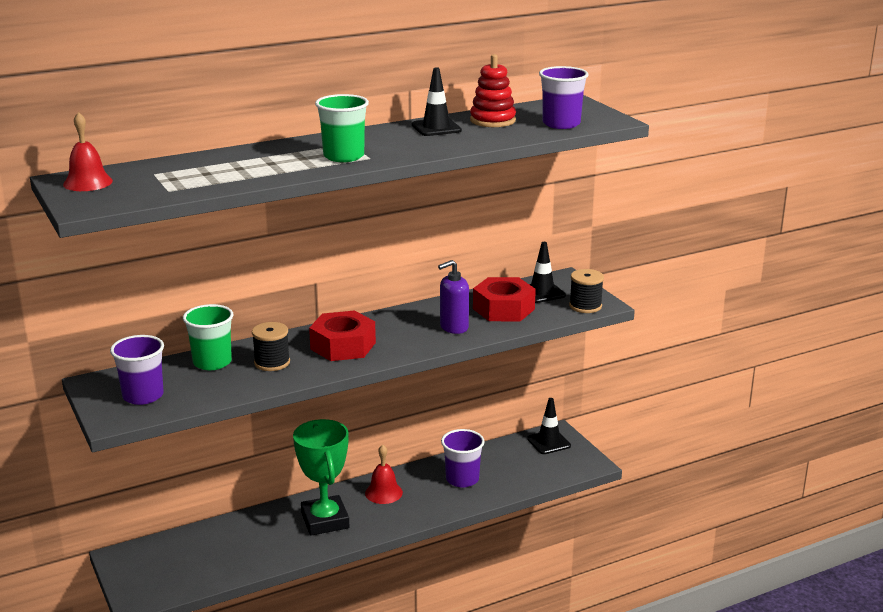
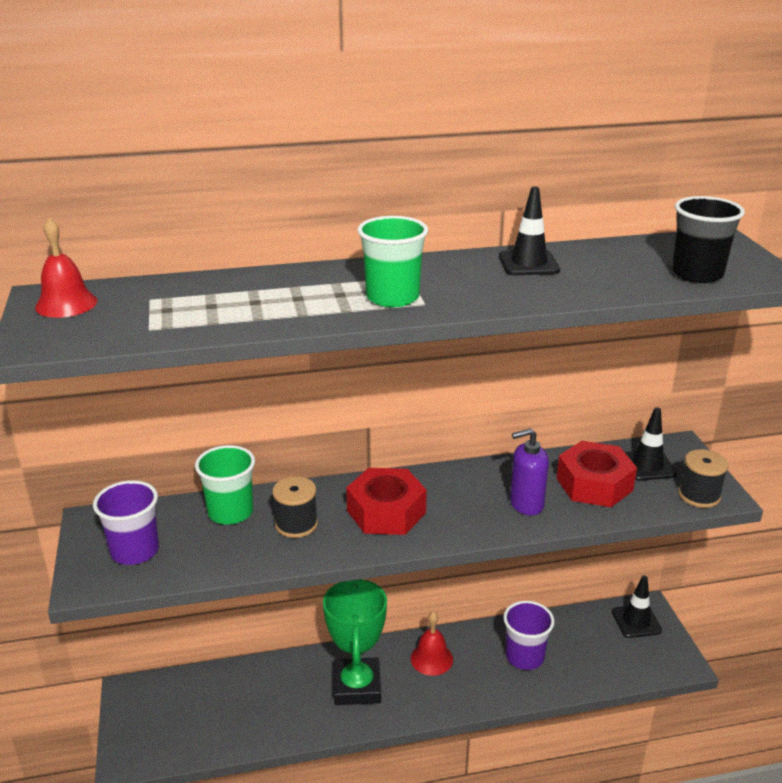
camera: 15 degrees right, 5 degrees up
red stacking toy [470,54,516,127] -> none
purple cup [539,66,589,129] -> black cup [672,196,745,283]

